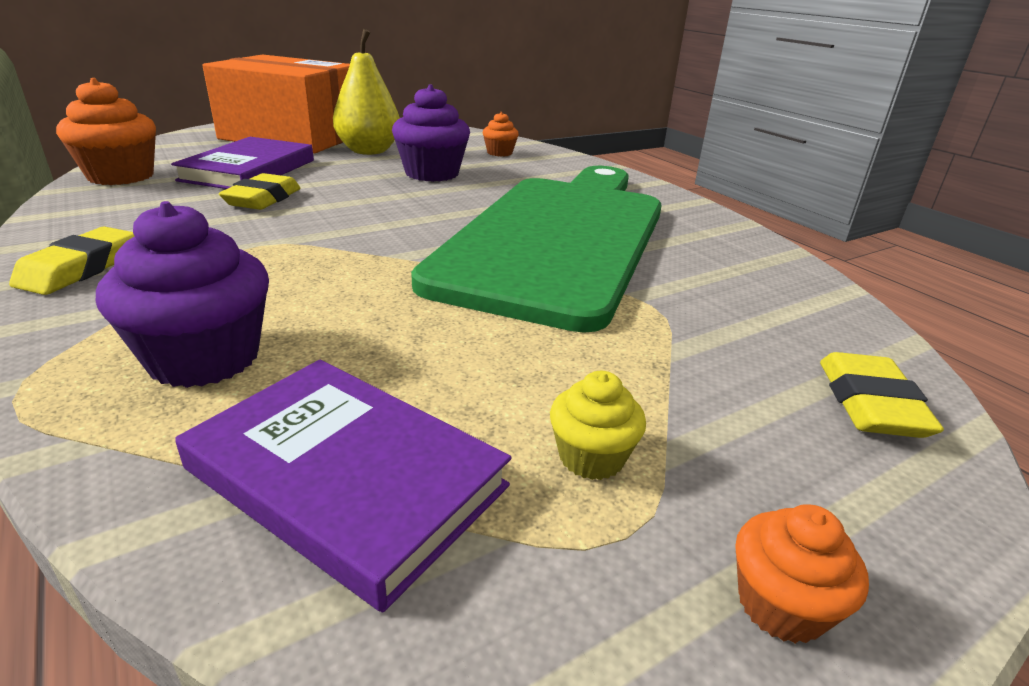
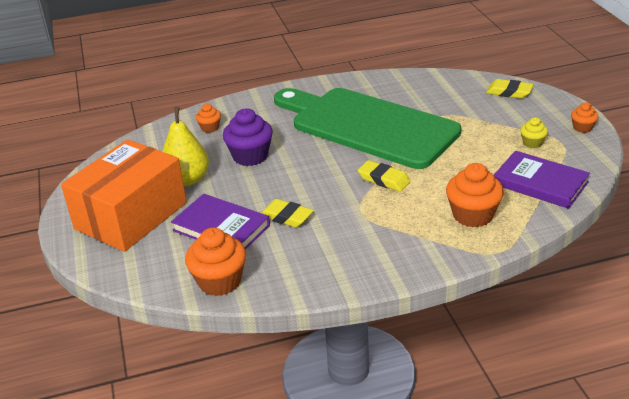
camera: 70 degrees left, 5 degrees up
yellow eraser [9,226,135,295] -> yellow eraser moved to [358,160,411,192]
purple cupcake [96,201,269,388] -> orange cupcake [446,163,504,228]
purple book [175,360,512,613] -> purple book turned 75 degrees clockwise [494,151,590,209]

